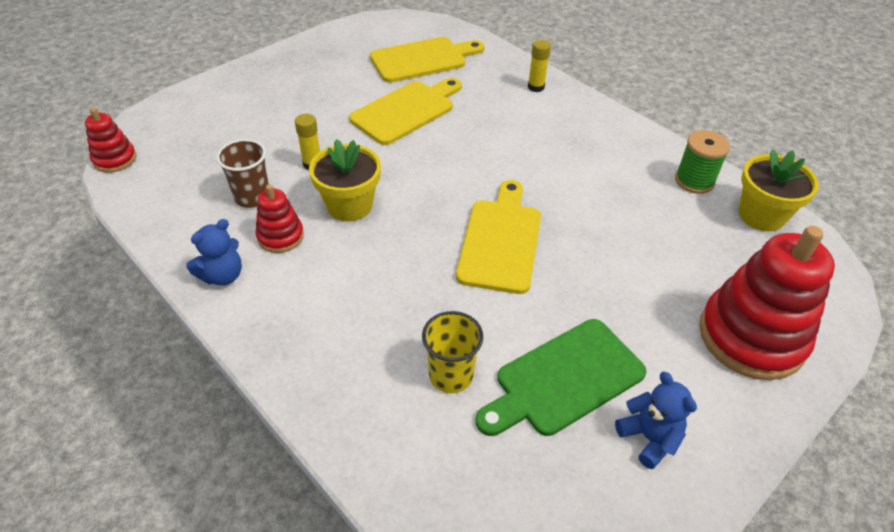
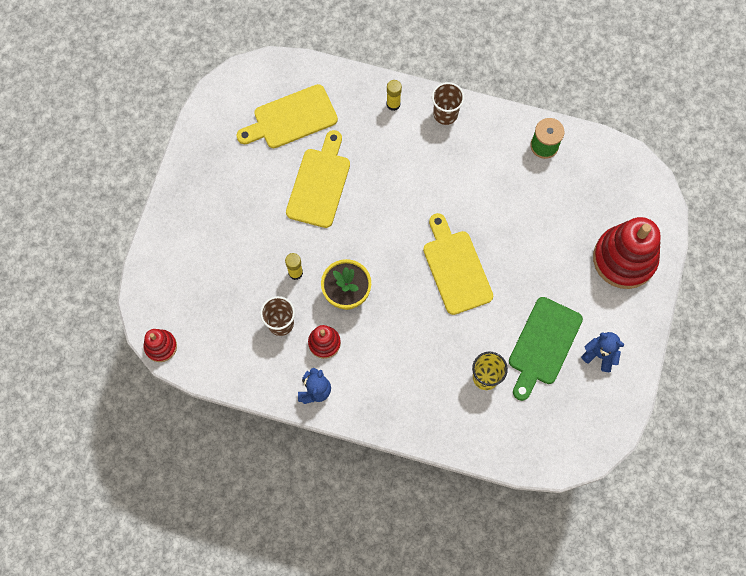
camera: 30 degrees left, 25 degrees up
yellow cutting board [370,37,485,83] -> yellow cutting board turned 150 degrees counterclockwise [236,84,338,148]
yellow flower pot [739,149,819,232] -> none
none -> brown cup [432,82,464,125]

